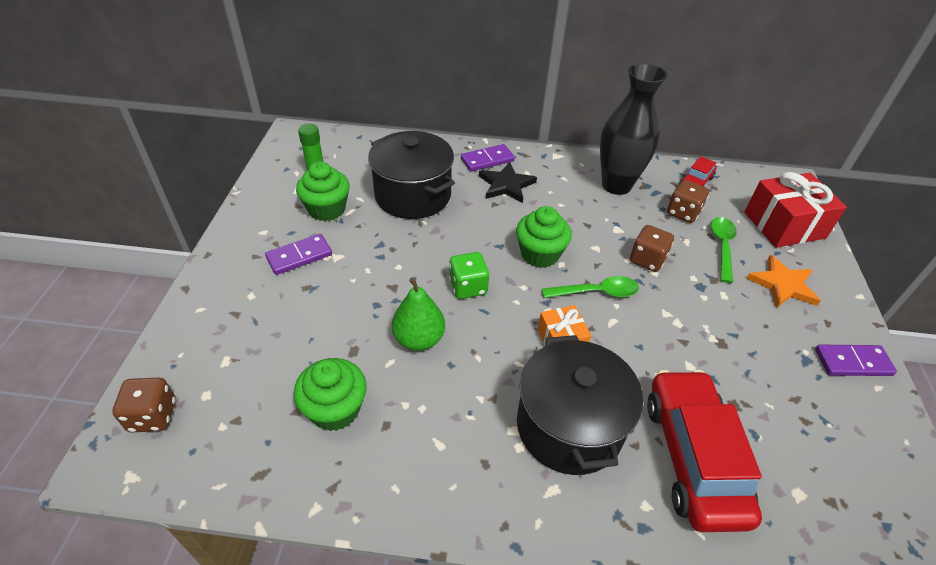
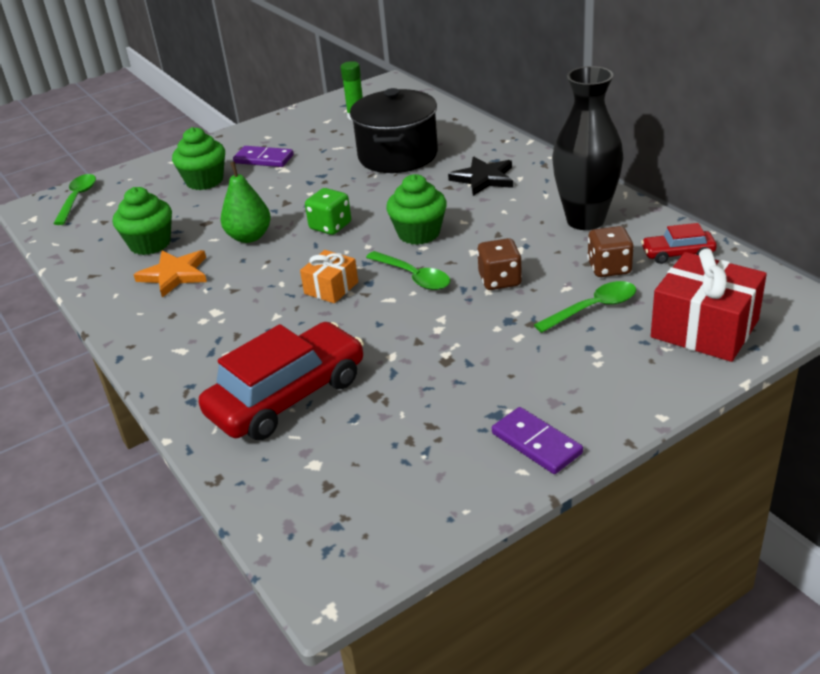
camera: 55 degrees right, 10 degrees down
brown dice [112,378,176,433] -> green spoon [53,174,96,225]
green cupcake [296,161,350,221] -> green cupcake moved to [172,127,225,190]
purple domino [461,144,515,172] -> none
black pot [517,335,643,475] -> none
orange star [746,255,821,308] -> orange star moved to [134,250,207,298]

